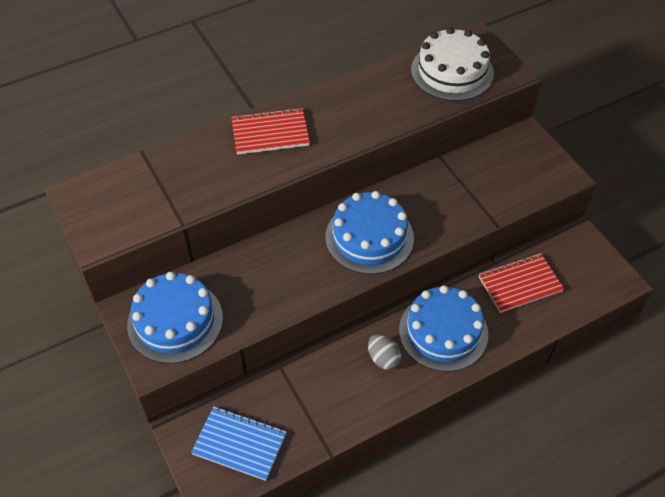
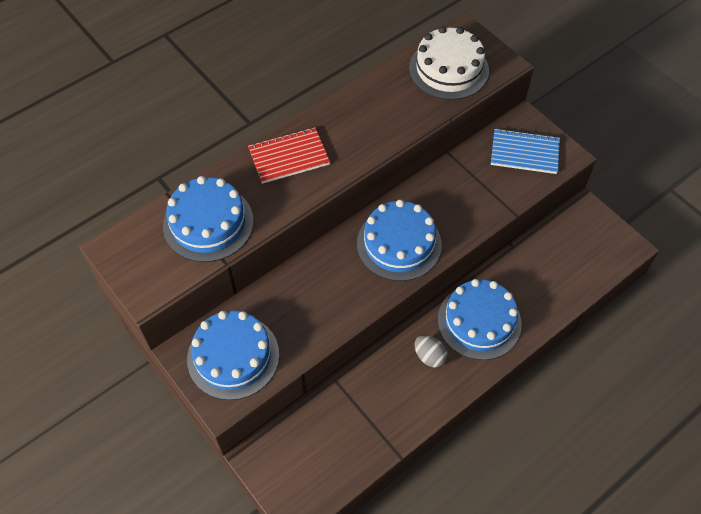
camera: 10 degrees left, 5 degrees up
blue notebook [191,406,286,481] -> blue notebook moved to [491,129,560,174]
red notebook [479,253,564,313] -> none
none -> blue cake [163,176,253,262]

